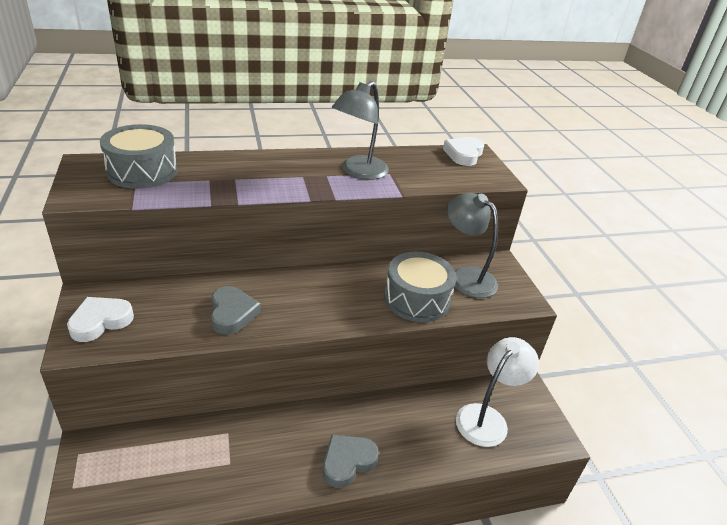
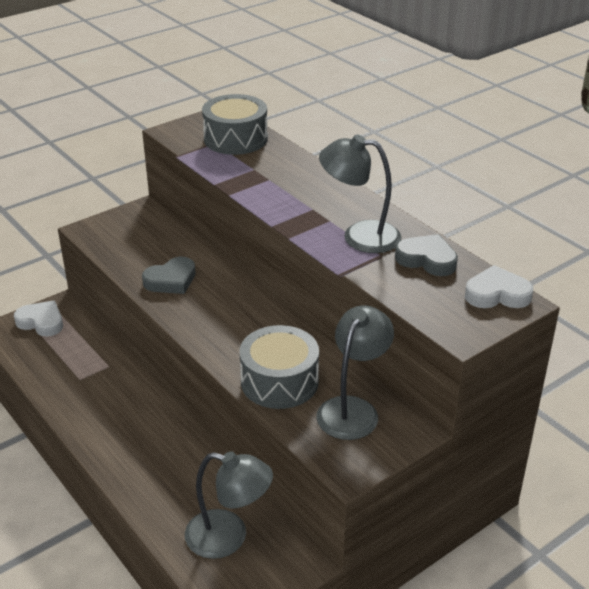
camera: 70 degrees right, 0 degrees up
white heart [67,297,134,342] -> white heart moved to [14,300,63,337]
grey heart [323,435,379,488] -> grey heart moved to [395,234,458,276]
white lamp [456,337,539,447] -> grey lamp [185,451,273,559]

